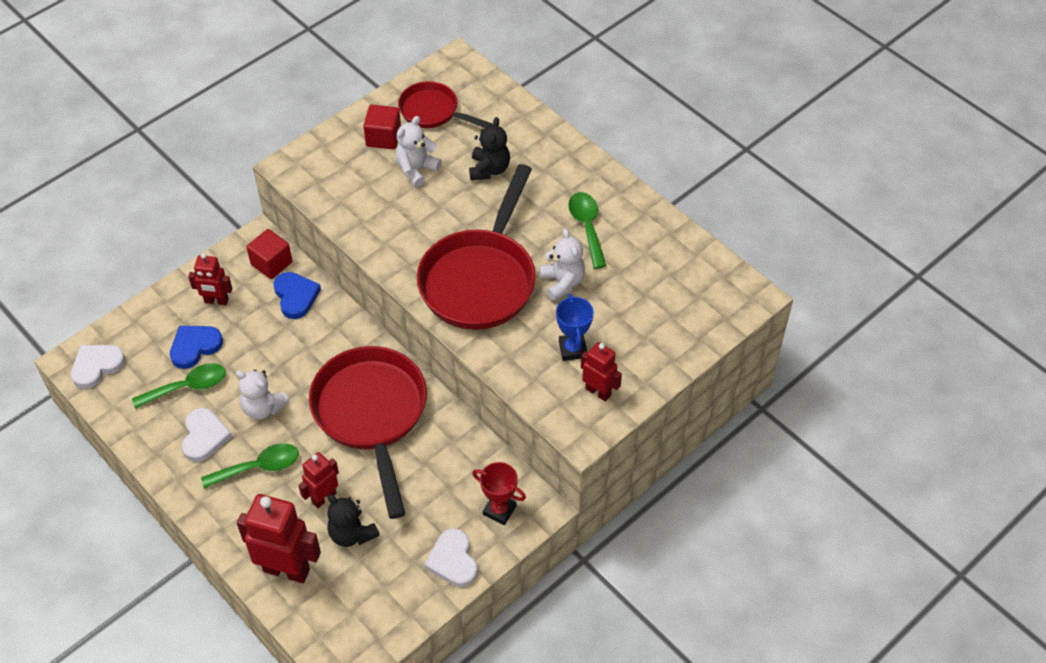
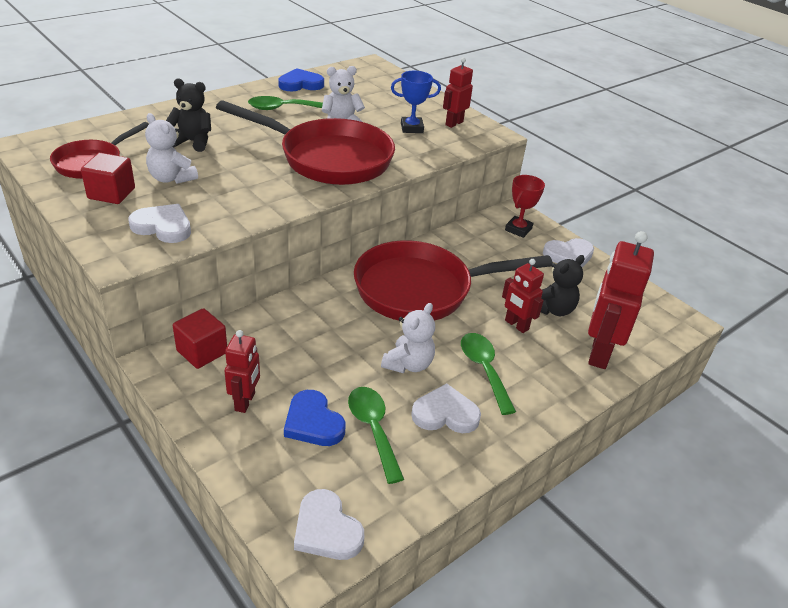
camera: 90 degrees left, 15 degrees down
blue heart [274,272,321,319] -> blue heart moved to [278,68,324,91]
none -> white heart [128,204,191,243]

